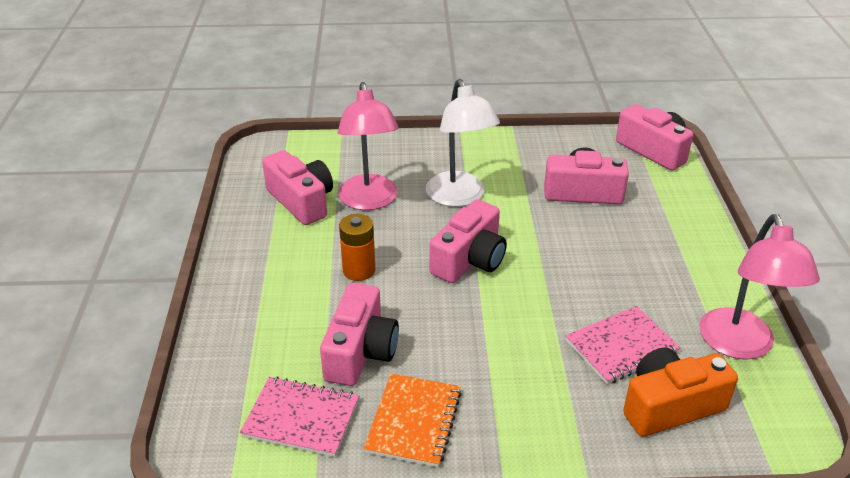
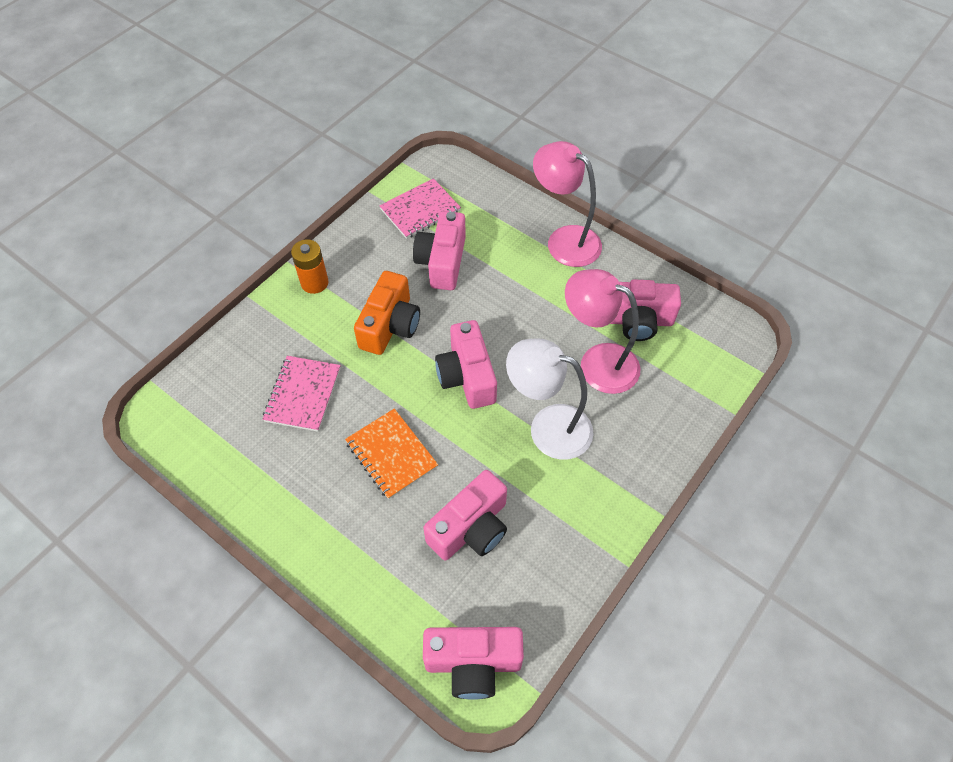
camera: 130 degrees right, 20 degrees up
pink camera [320,283,399,386] -> pink camera turned 45 degrees clockwise [413,211,466,290]
orange battery [339,214,376,281] -> orange battery moved to [291,239,329,294]
orange notebook [364,373,462,467] -> orange notebook moved to [345,408,438,499]
orange camera [623,347,738,437] -> orange camera moved to [354,271,420,355]
pink lamp [699,214,820,360] -> pink lamp moved to [533,141,602,267]

